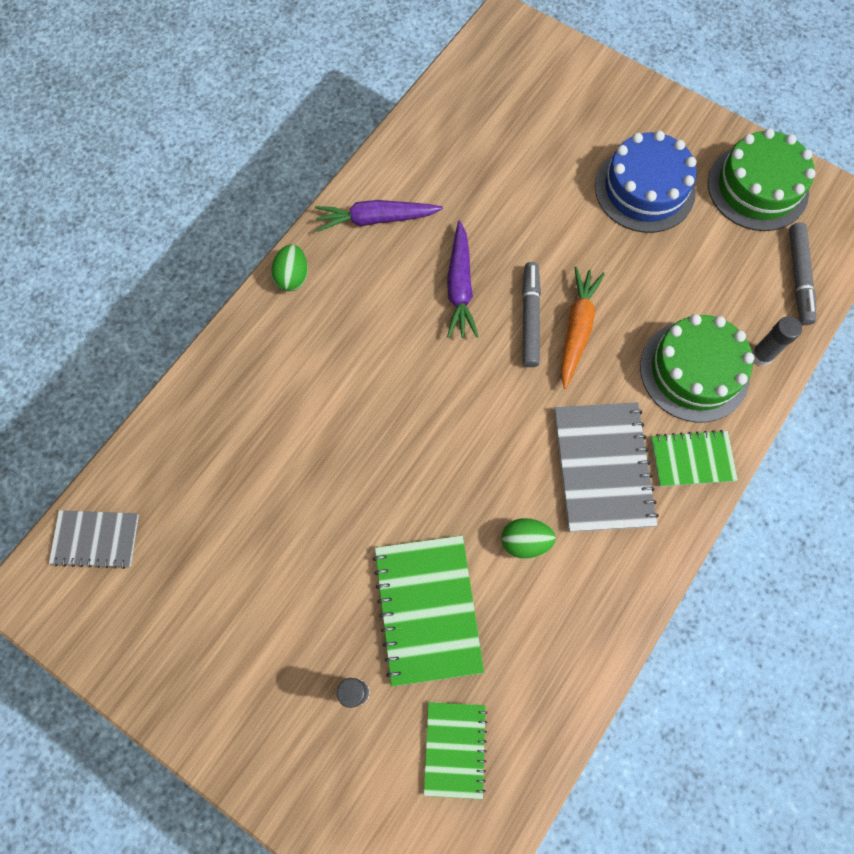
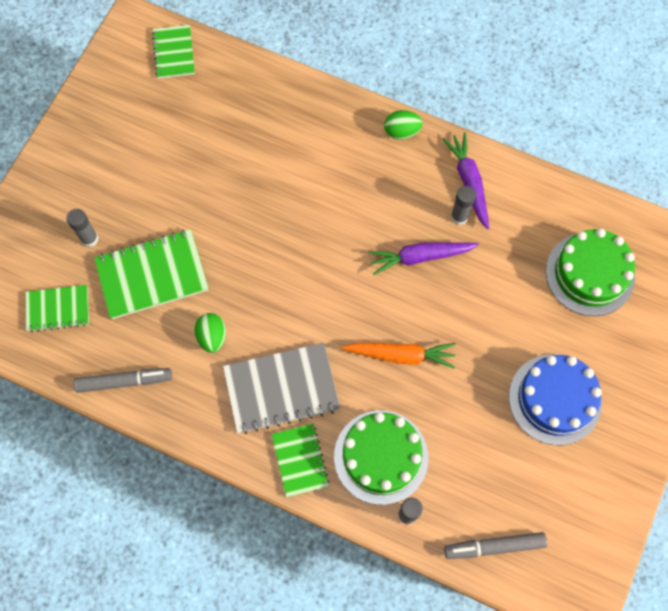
camera: 80 degrees right, 0 degrees up
grey notebook [49,510,139,569] -> green notebook [152,25,195,79]
grey marker [522,262,541,367] -> grey marker moved to [73,368,172,393]
green cake [708,128,816,231] -> green cake moved to [546,228,635,316]
none -> grey glue stick [451,186,476,225]

